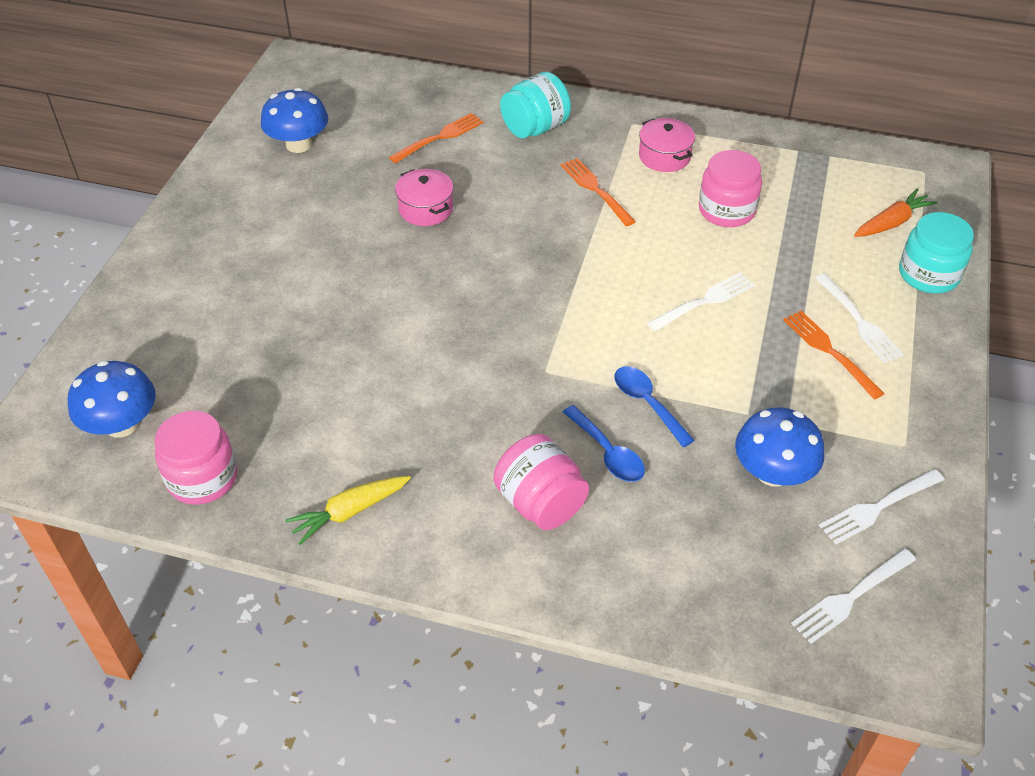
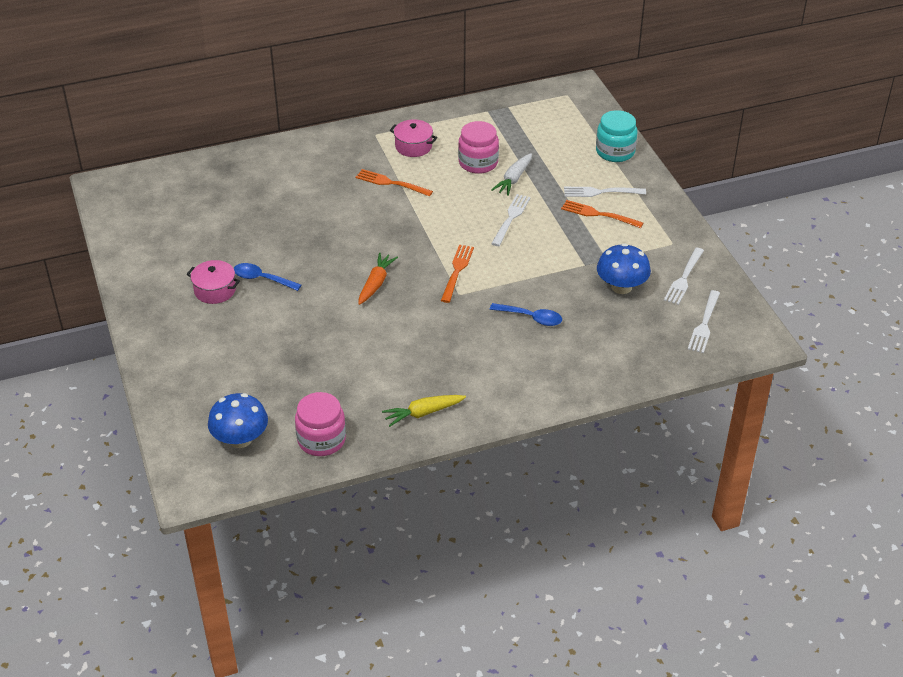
camera: 35 degrees left, 5 degrees down
blue mushroom [261,88,328,153] -> none
yellow carrot [285,476,411,545] -> yellow carrot turned 45 degrees clockwise [382,395,466,427]
orange fork [389,113,483,164] -> orange fork moved to [441,245,474,303]
pink pot [395,169,454,226] -> pink pot moved to [187,260,240,304]
pink jar [493,434,589,530] -> none
turquoise jar [500,72,571,138] -> none
blue spoon [614,366,695,447] -> blue spoon moved to [234,263,301,291]
white fork [815,273,904,363] -> white fork turned 150 degrees clockwise [564,187,646,197]
orange carrot [854,189,938,237] -> orange carrot moved to [358,253,398,305]
none -> white carrot [491,153,532,196]

